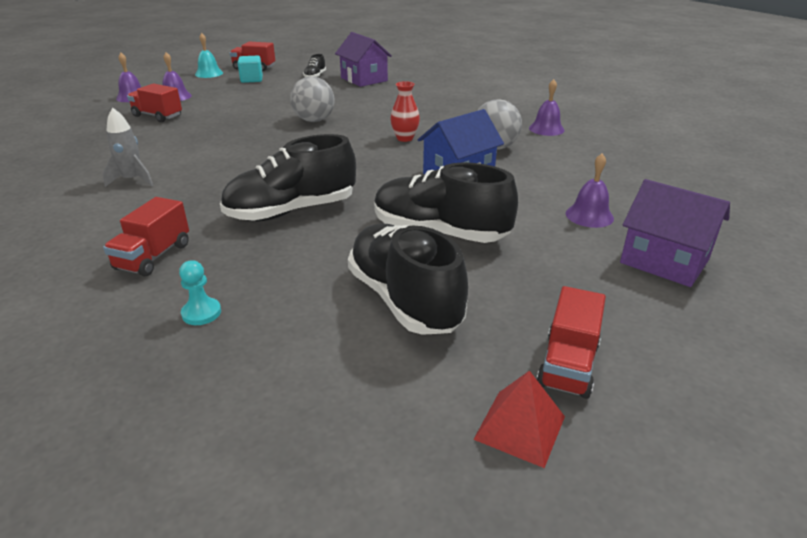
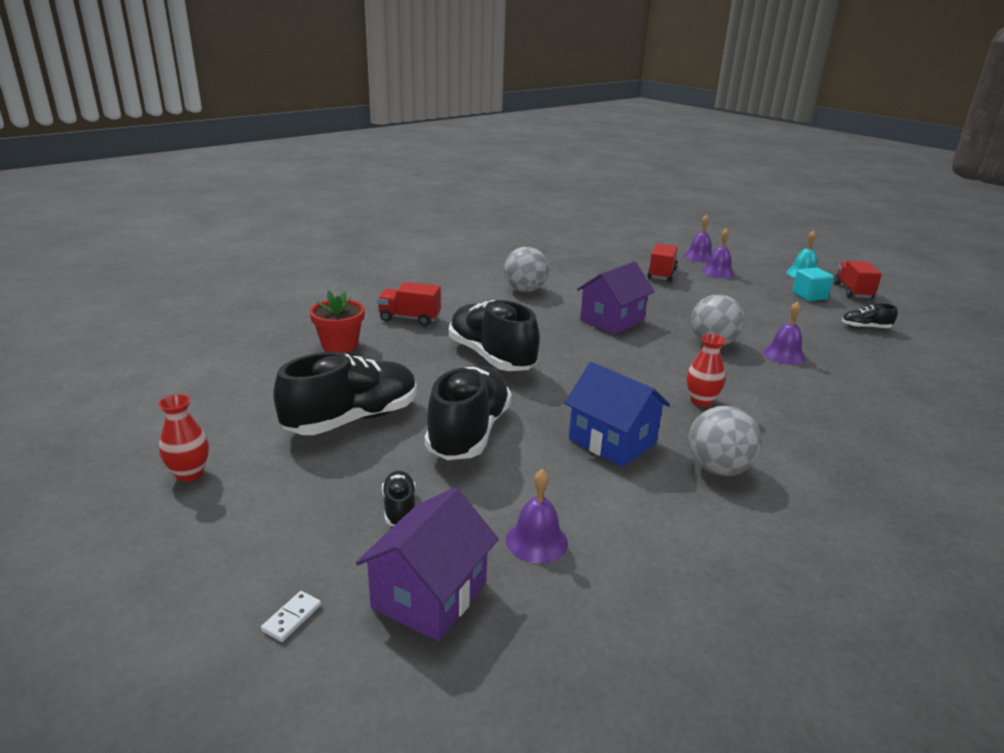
camera: 80 degrees right, 5 degrees down
grey rocket [103,108,153,187] -> grey ball [504,247,549,292]
turquoise pawn [179,260,221,325] -> red flower pot [309,290,365,353]
purple house [335,32,392,87] -> purple house moved to [577,261,655,334]
red pyramid [473,370,565,468] -> red vase [158,394,209,482]
purple bell [529,79,565,136] -> purple bell moved to [763,301,806,365]
red truck [536,286,606,399] -> none
none -> white domino [261,591,321,642]
none -> black shoe [382,471,416,526]

